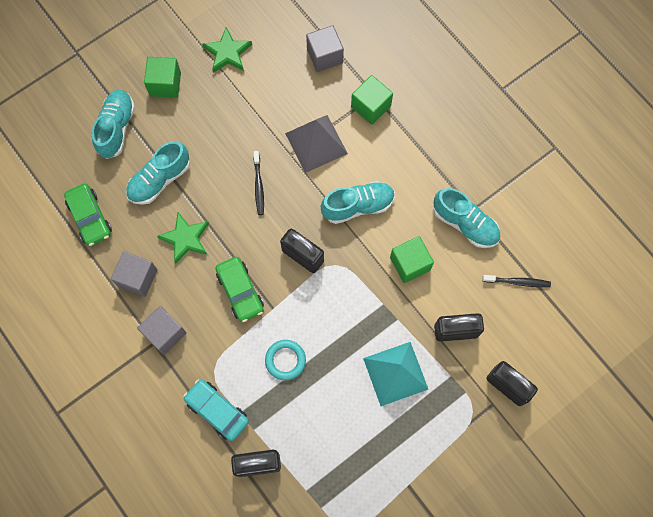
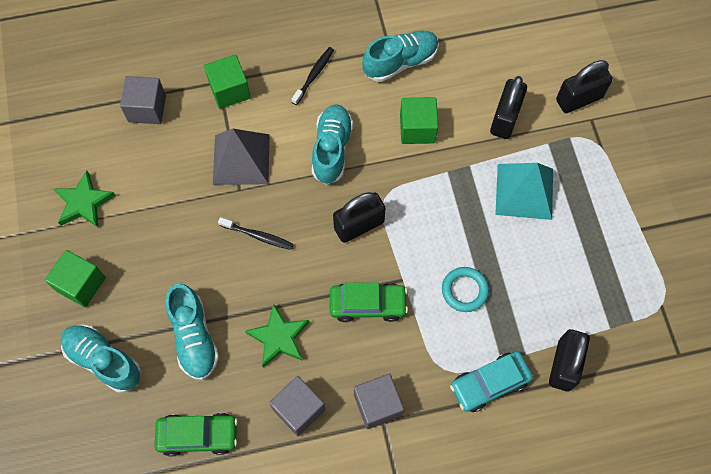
camera: 65 degrees left, 5 degrees down
black toothbrush [482,275,551,287] -> black toothbrush moved to [291,47,334,105]

